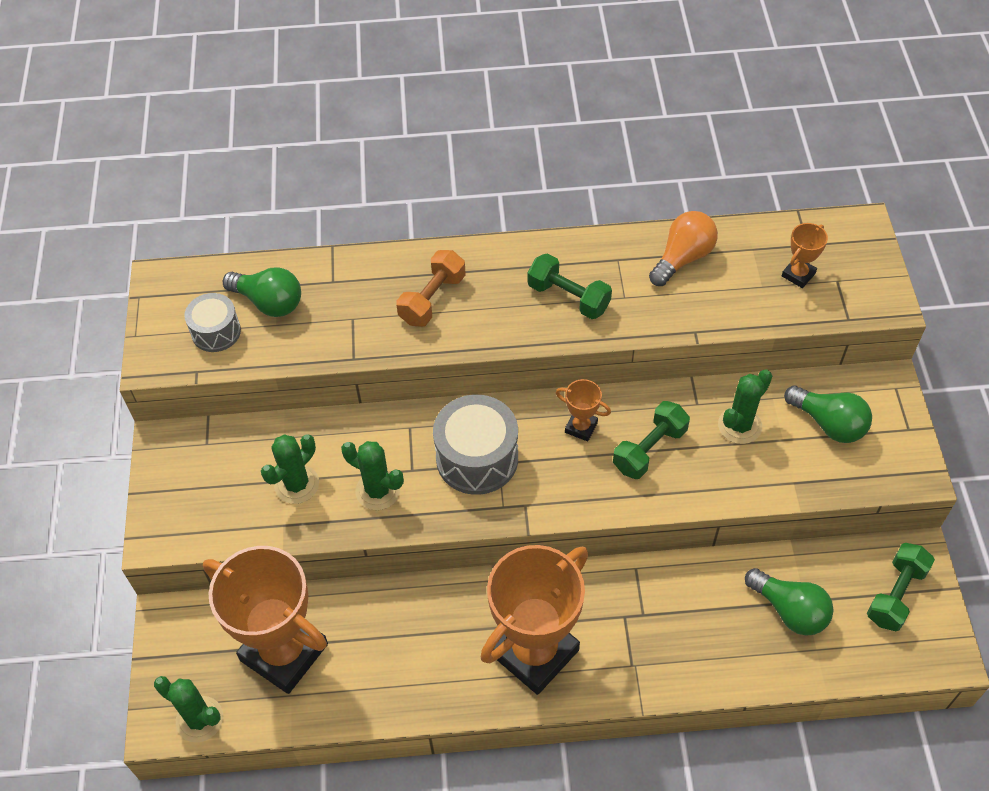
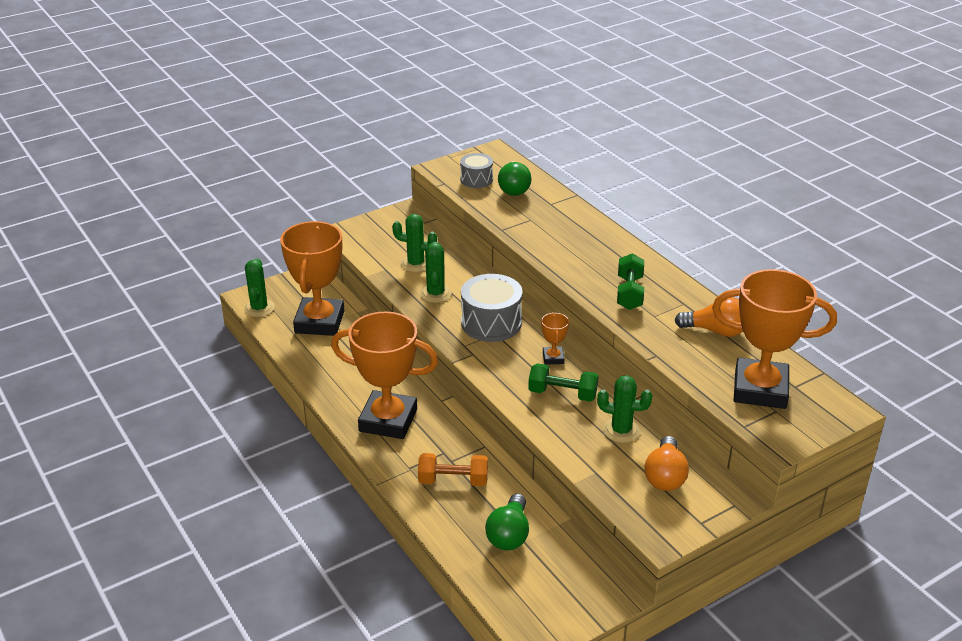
camera: 60 degrees right, 20 degrees down
orange dumbbell [396,250,466,327] -> orange dumbbell moved to [418,453,488,486]
orange trophy [782,223,828,288] -> orange trophy [712,269,837,409], size x2.37
green light bulb [784,385,872,443] -> orange light bulb [645,436,689,491]
green dumbbell [867,543,935,631] -> none

